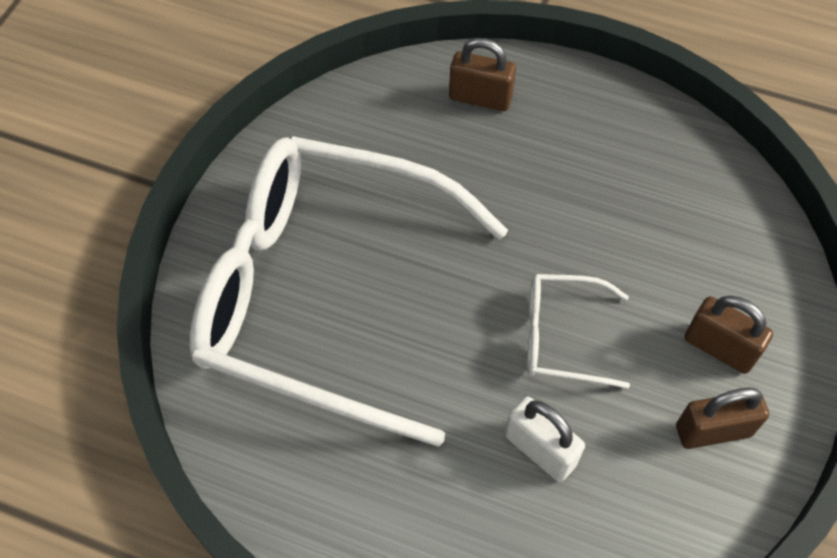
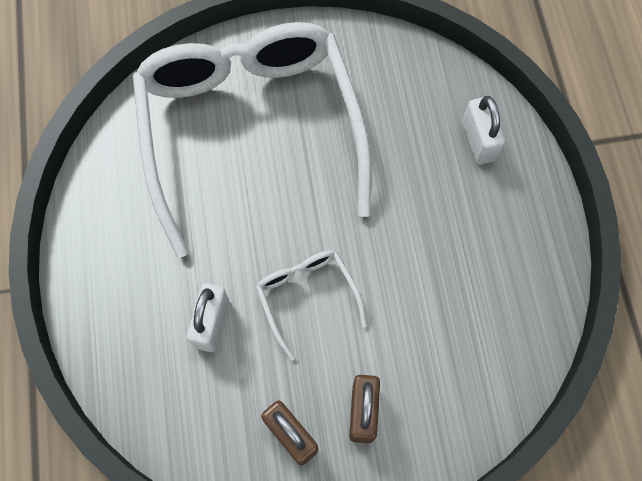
camera: 60 degrees right, 10 degrees up
brown padlock [449,38,516,111] -> white padlock [462,96,505,165]

